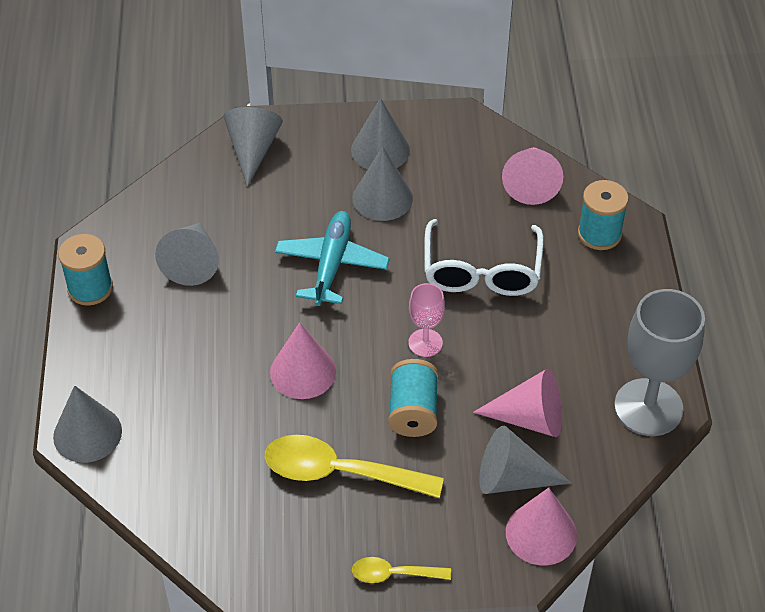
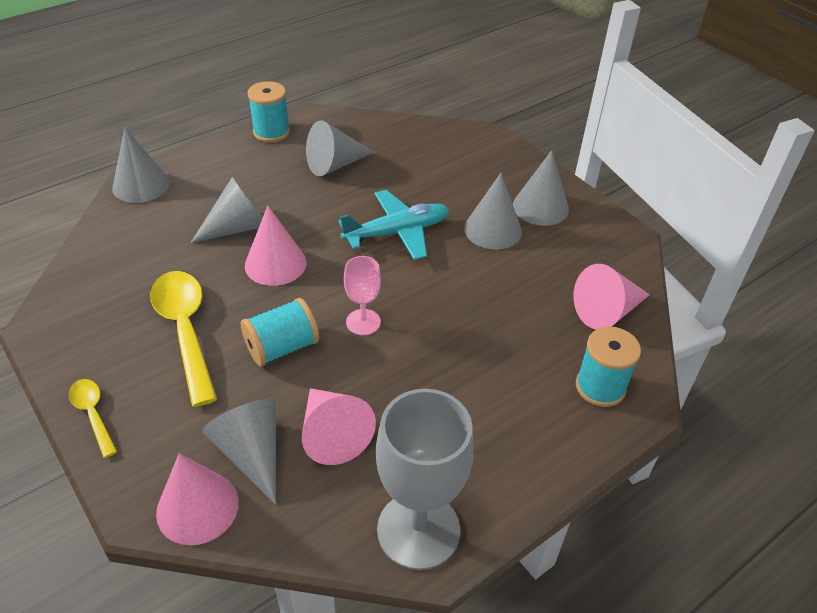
camera: 55 degrees right, 5 degrees down
grey cone [223,107,283,187] -> grey cone moved to [190,177,263,243]
white glasses [424,219,544,296] -> none

